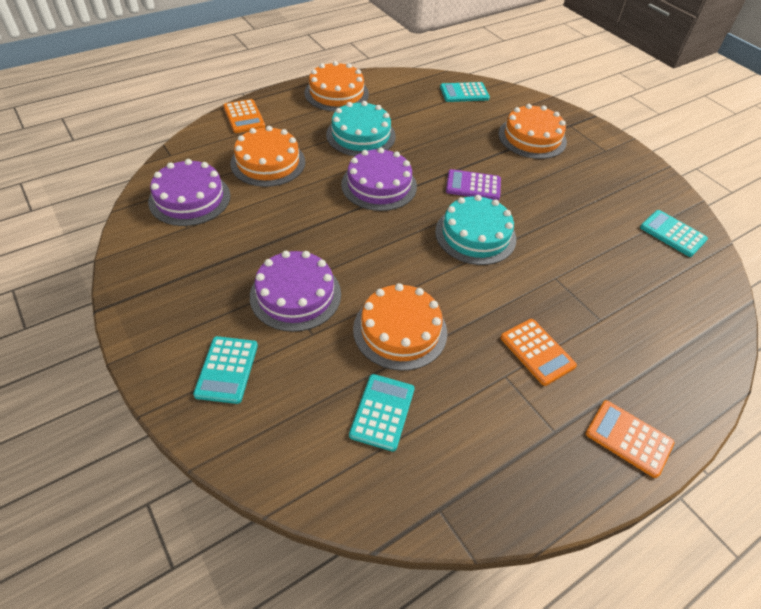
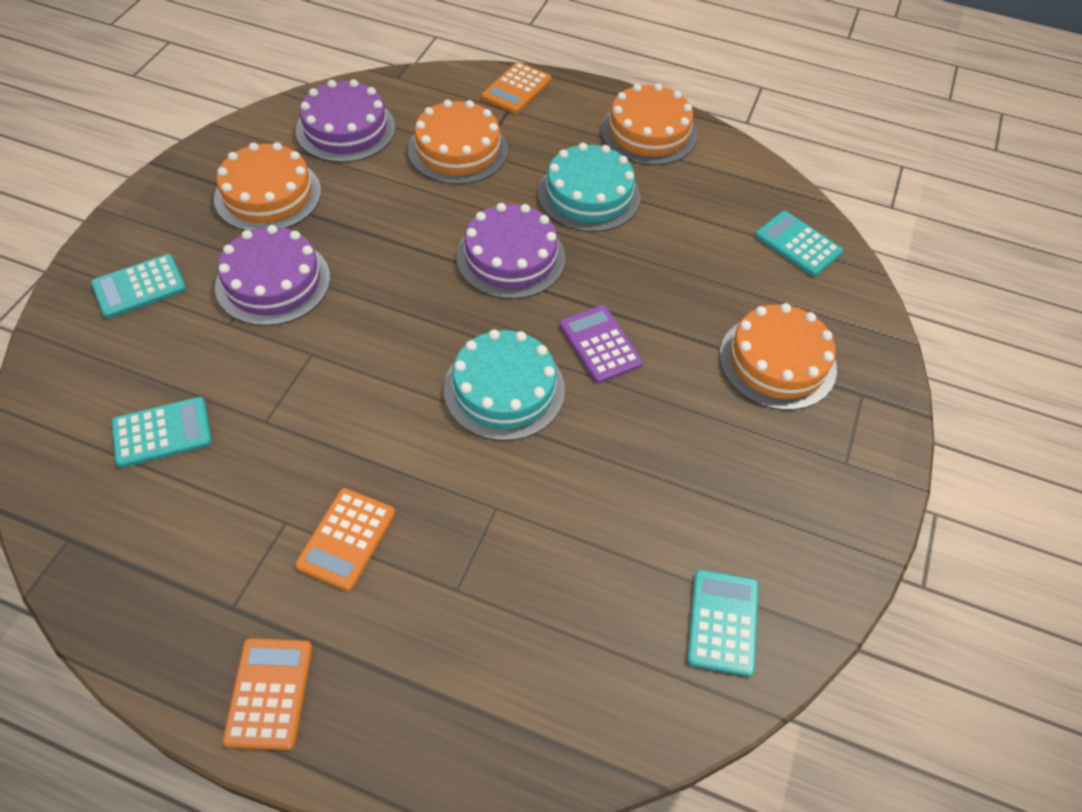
camera: 55 degrees right, 5 degrees up
orange cake [353,283,447,371] -> orange cake moved to [214,142,321,231]

